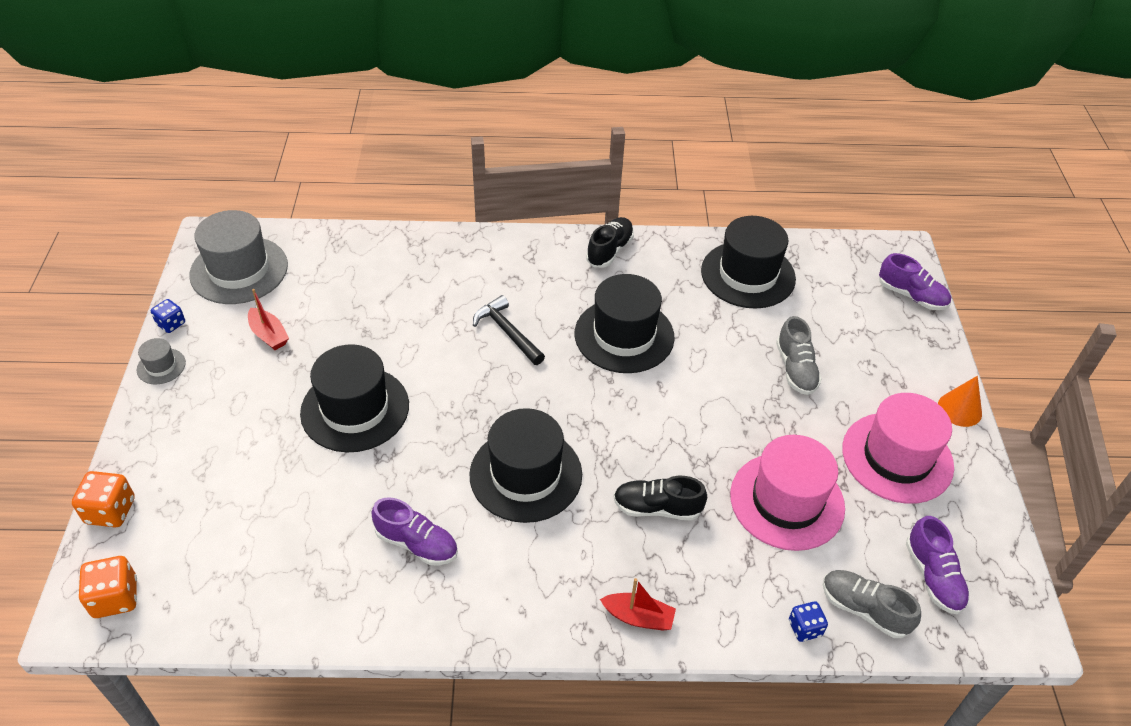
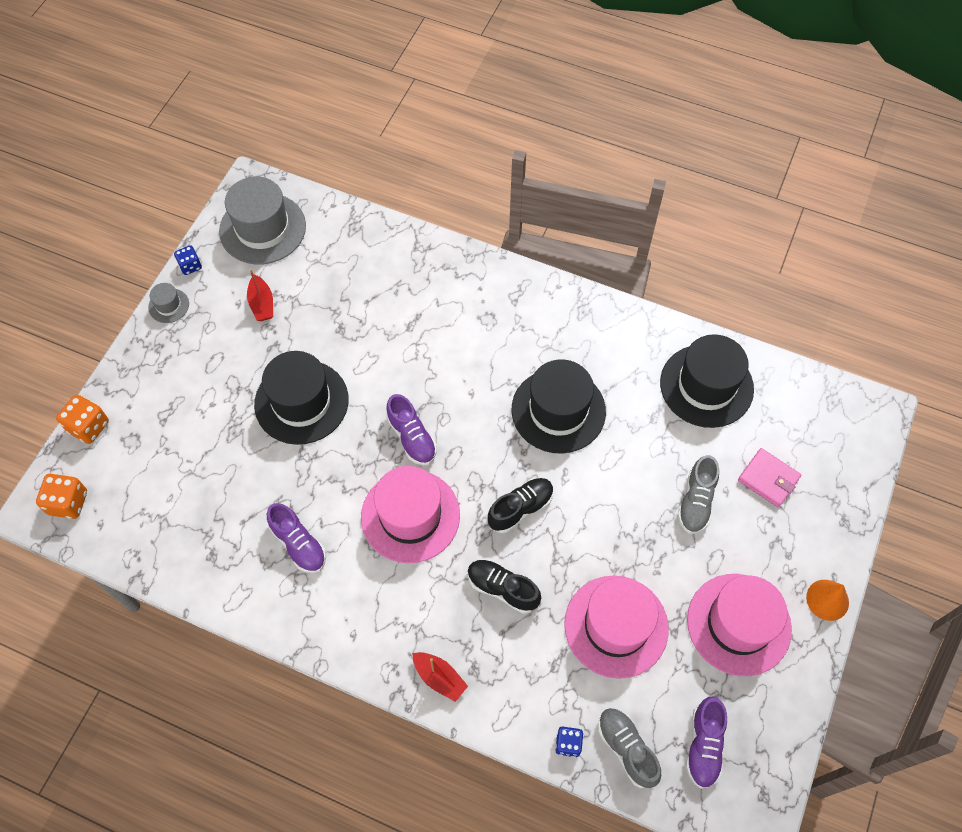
camera: 25 degrees right, 15 degrees up
black hat [469,408,582,523] -> pink hat [361,466,460,563]
black hammer [473,295,545,365] -> none
black shoe [586,217,634,268] -> black shoe moved to [488,478,554,533]
purple shoe [879,253,951,310] -> purple shoe moved to [386,394,437,465]
none -> pink wallet [738,448,802,507]

